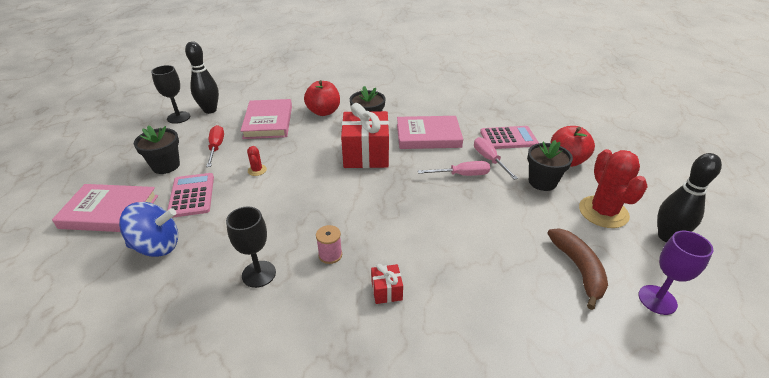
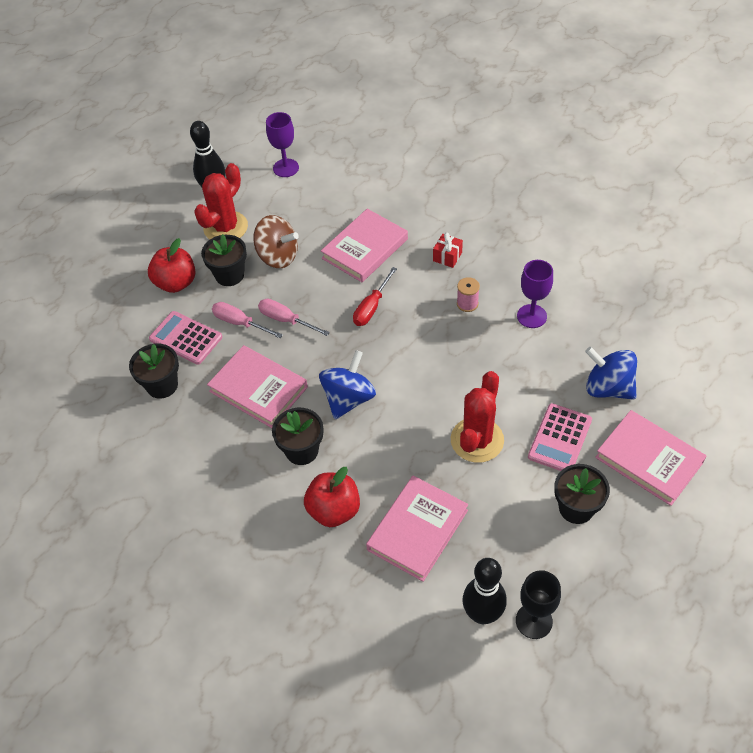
camera: 140 degrees left, 15 degrees up
red screwdriver [206,125,224,167] -> red screwdriver moved to [353,267,397,326]
black goblet [226,207,276,288] -> purple goblet [517,260,553,328]
red cactus [247,146,267,176] -> red cactus [451,371,504,463], size x2.27
red gift [341,103,389,168] -> blue spinning top [319,350,376,419]
pink screwdriver [474,137,518,180] -> pink screwdriver turned 105 degrees clockwise [212,302,283,338]
brown banana [547,228,608,310] -> none
none -> black flower pot [129,343,179,399]
none -> brown spinning top [253,215,299,268]
none -> pink book [321,209,408,282]

